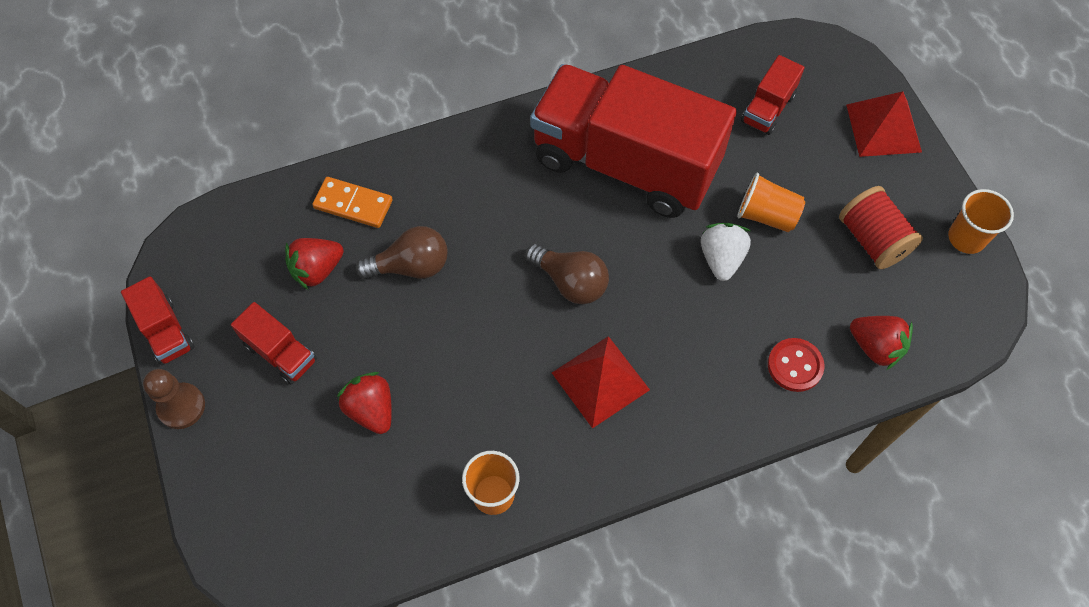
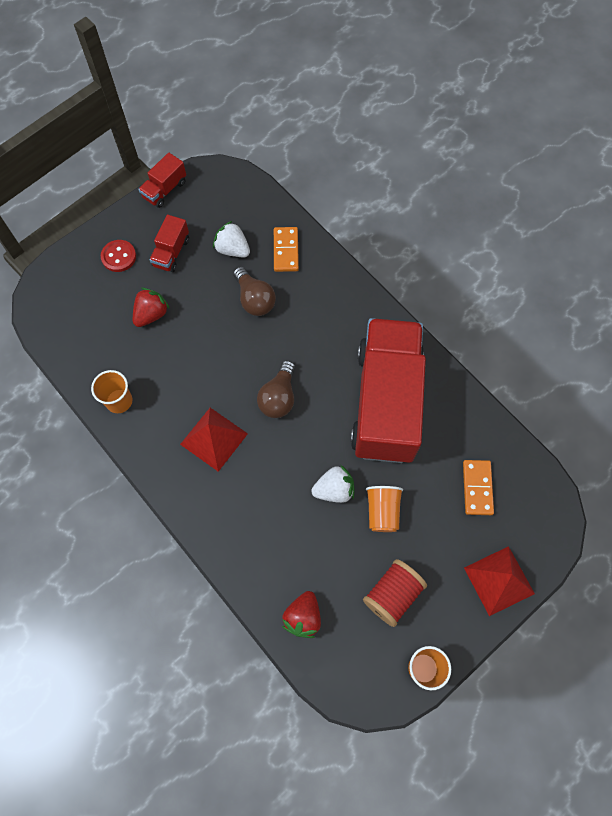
camera: 70 degrees right, 5 degrees up
brown pawn [143,369,205,429] -> none
red strawberry [285,238,344,290] -> white strawberry [213,221,250,257]
red truck [741,55,804,135] -> orange domino [463,460,494,515]
red button [768,338,824,392] -> red button moved to [101,240,136,272]

